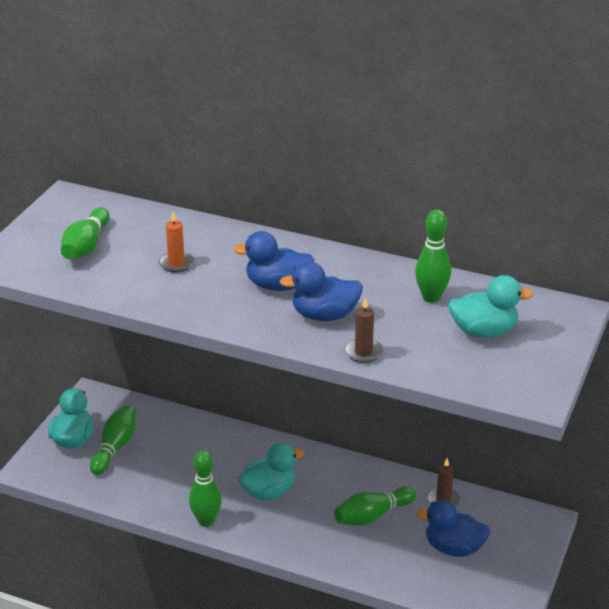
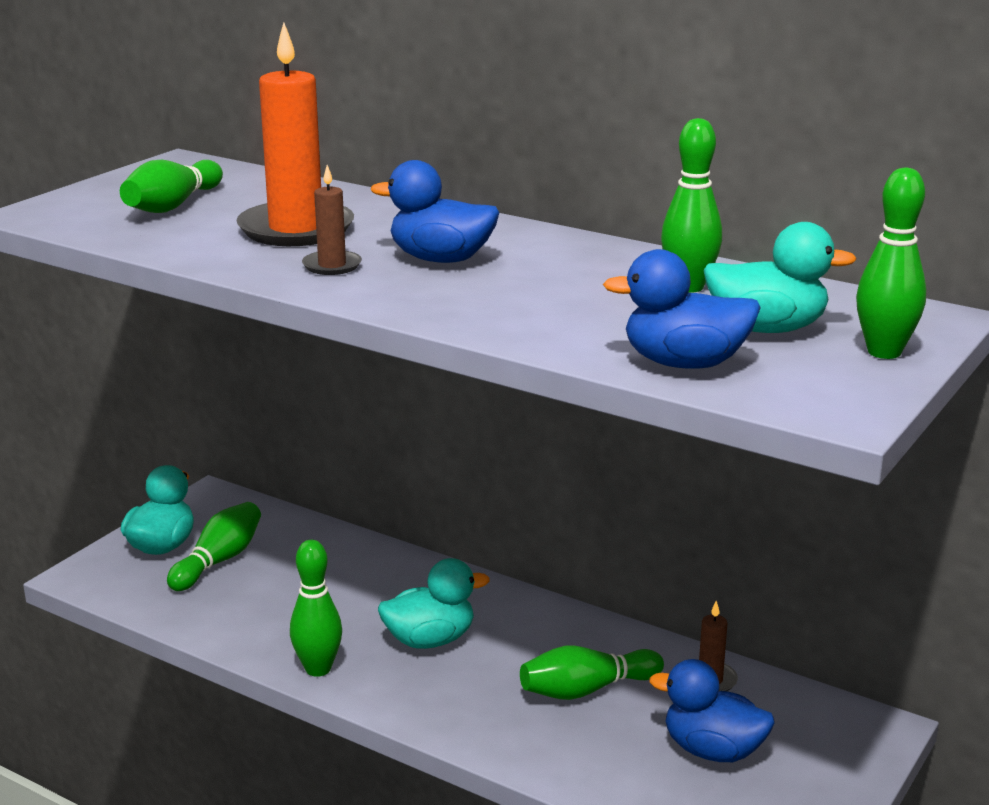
camera: 10 degrees right, 10 degrees down
orange candle [159,212,194,273] -> orange candle [236,23,354,246], size x2.09
blue duck [279,261,363,321] -> blue duck moved to [603,249,761,369]
brown candle [344,297,383,363] -> brown candle moved to [302,165,362,275]
none -> green bowling pin [856,168,926,359]

